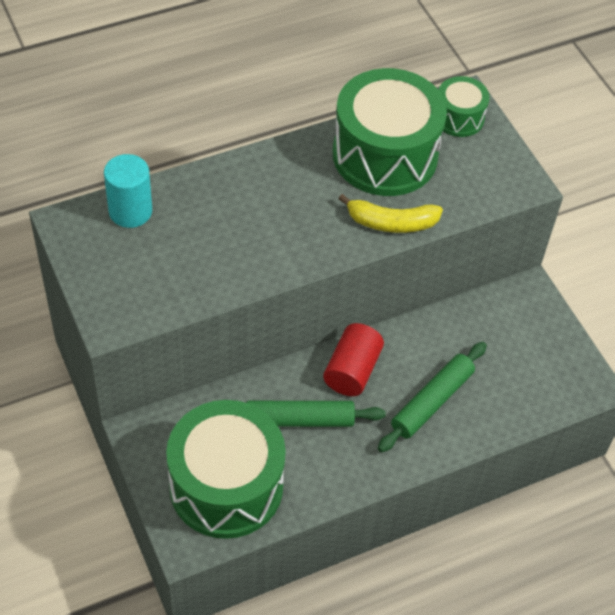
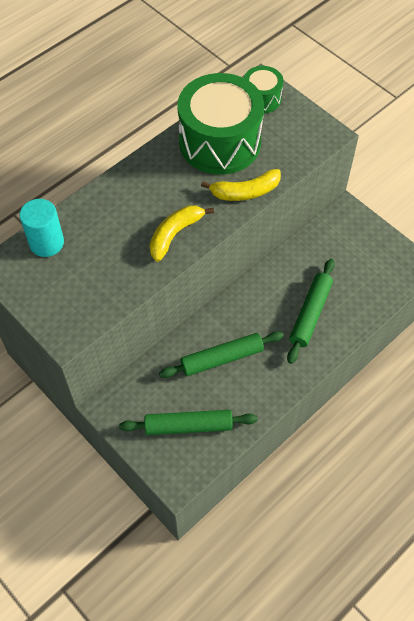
camera: 15 degrees left, 5 degrees up
green drum [166,400,286,539] -> green rolling pin [119,410,257,435]
red cylinder [323,323,384,396] -> none
none -> yellow banana [150,205,214,262]

